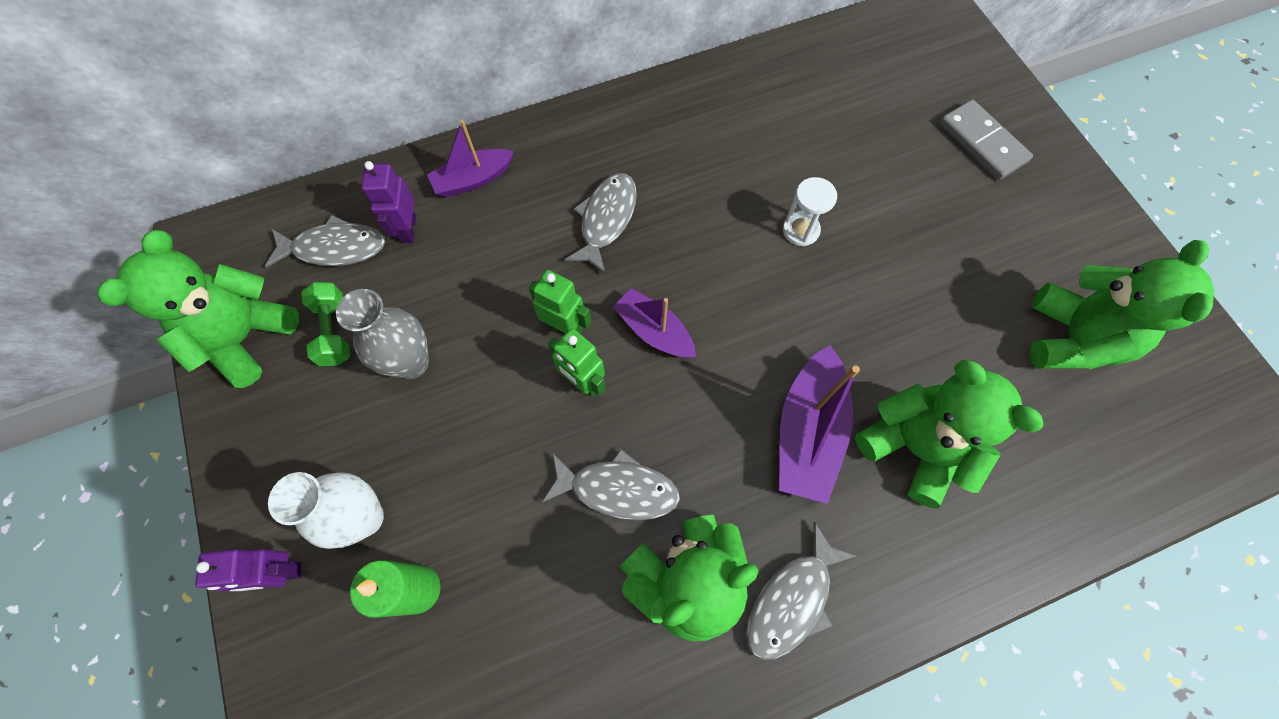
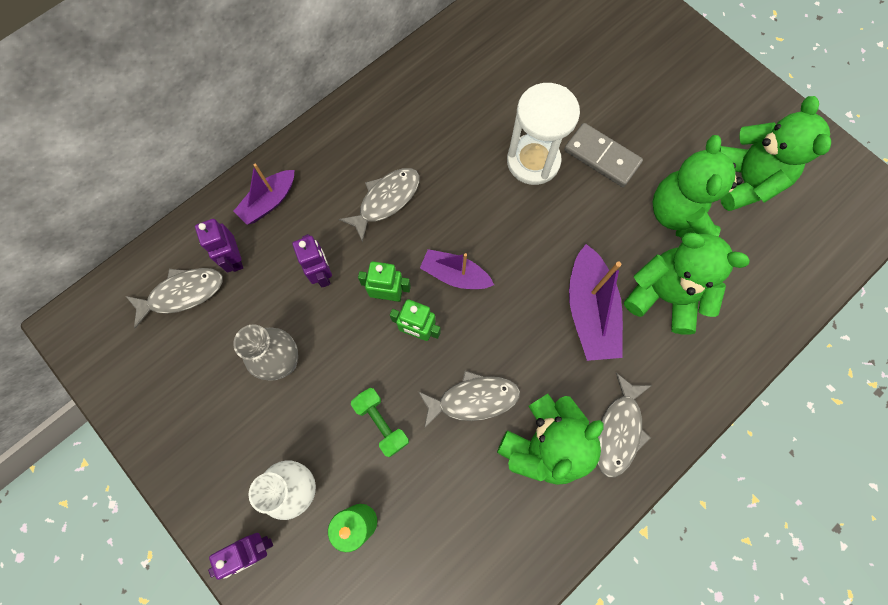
camera: 20 degrees left, 5 degrees up
green teddy bear [97,230,299,388] -> green teddy bear moved to [653,135,743,238]
green dumbbell [301,282,351,366] -> green dumbbell moved to [351,388,409,457]
grey fish [564,173,637,273] -> grey fish turned 45 degrees clockwise [339,168,419,242]
white hourglass [783,177,837,246] -> white hourglass [507,83,580,185], size x1.85
grey domino [939,99,1033,180] -> grey domino moved to [564,123,643,187]
none -> purple robot [292,234,332,287]

